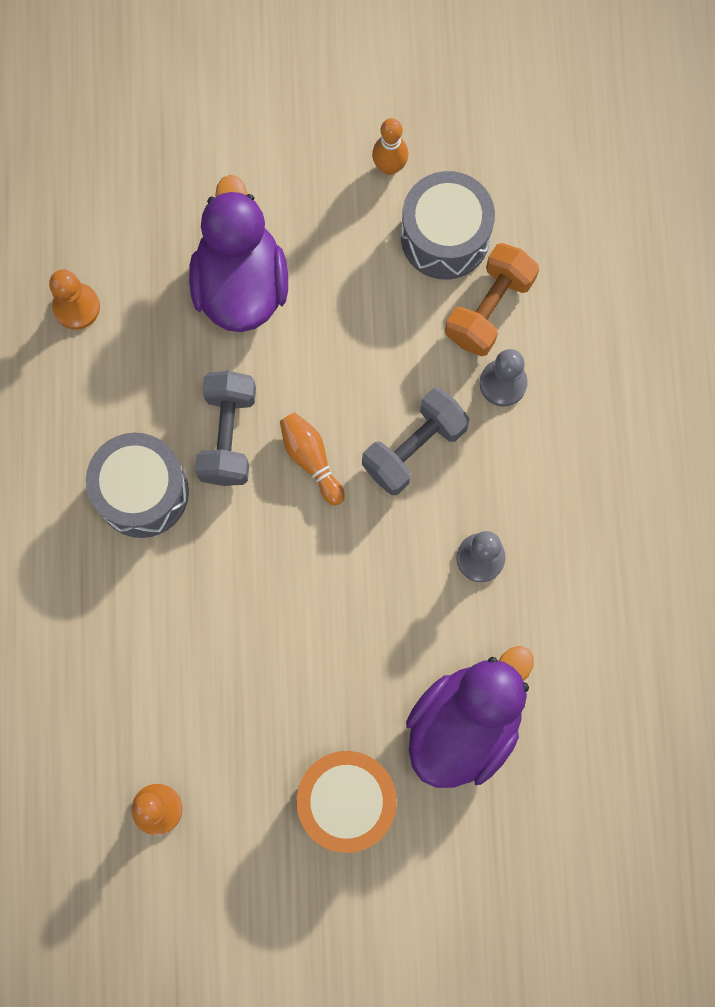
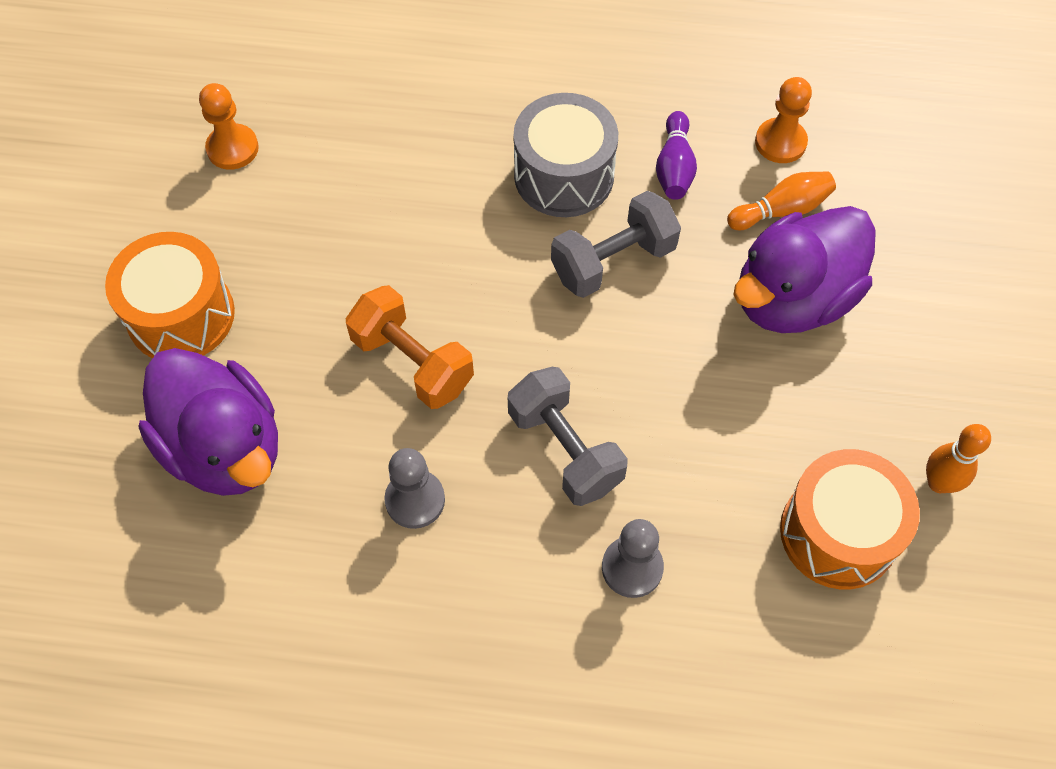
camera: 100 degrees right, 15 degrees down
purple duck [189,175,288,332] -> purple duck turned 135 degrees clockwise [733,206,876,333]
grey dumbbell [195,371,256,486] -> grey dumbbell turned 45 degrees counterclockwise [551,191,681,298]
orange bowling pin [280,412,345,506] -> orange bowling pin moved to [727,171,836,230]
grey drum [401,171,495,280] -> orange drum [780,449,920,589]
orange dumbbell [445,243,539,356] -> orange dumbbell moved to [346,285,474,409]
none -> purple bowling pin [656,111,697,200]

